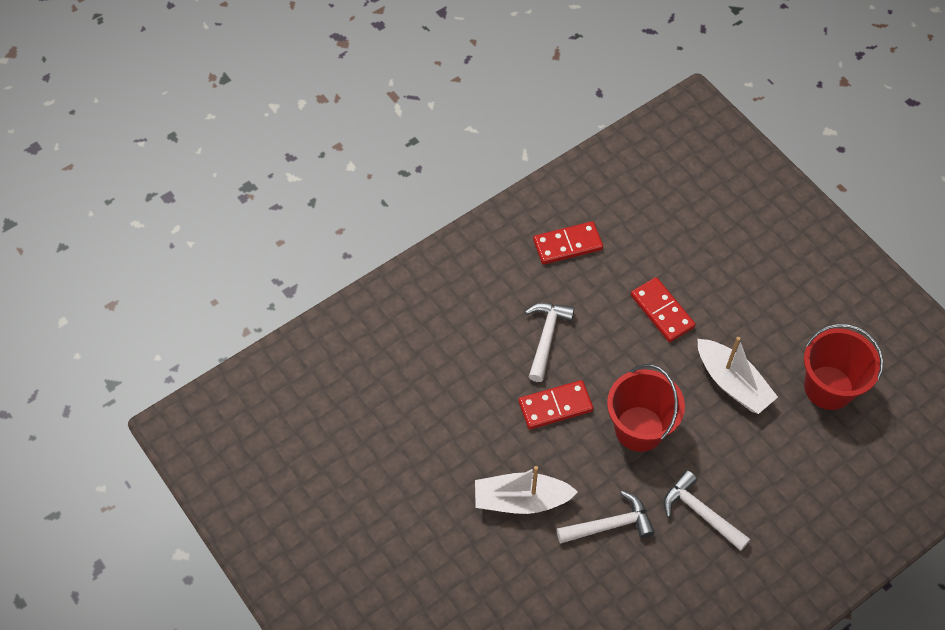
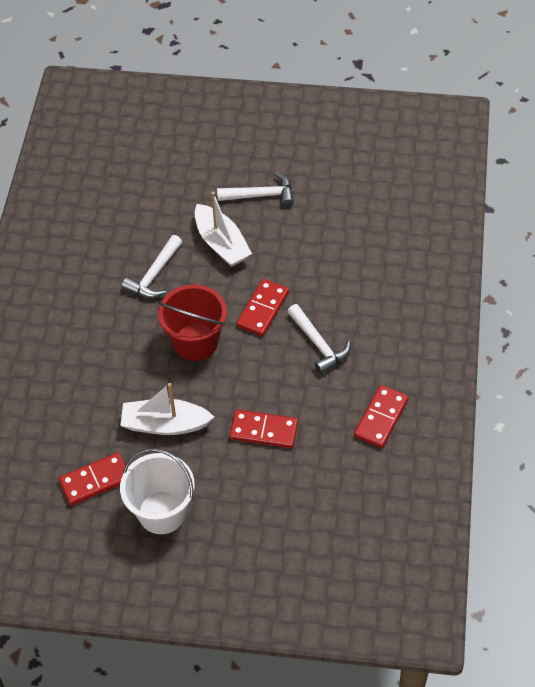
camera: 135 degrees right, 5 degrees down
white boat [475,466,578,514] -> white boat turned 105 degrees clockwise [195,191,252,267]
white hammer [664,470,751,551] -> white hammer moved to [217,172,294,207]
red bucket [804,324,883,410] -> red domino [59,453,125,506]
none -> white bucket [120,448,195,534]

